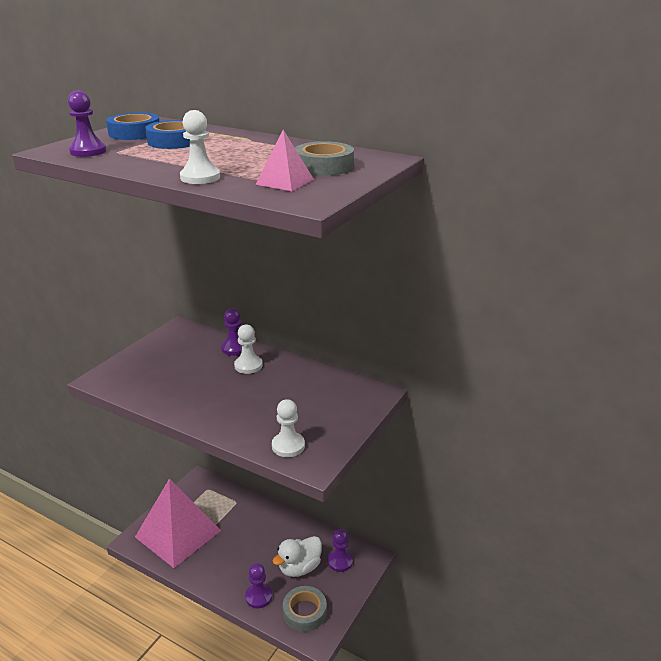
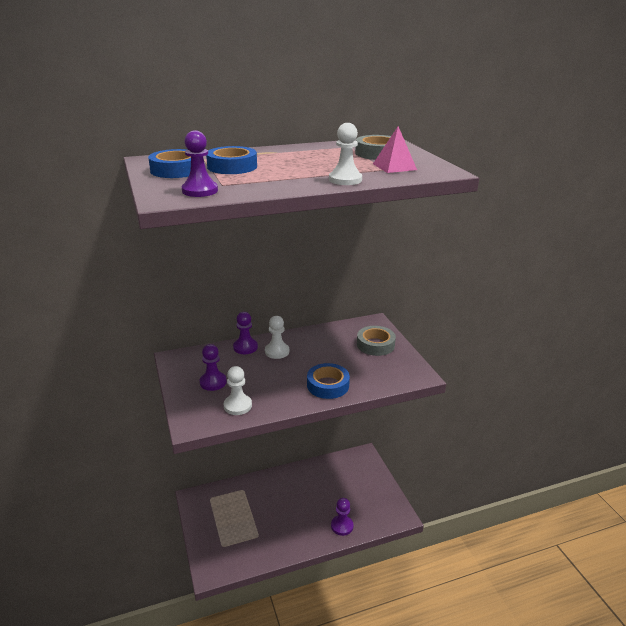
camera: 50 degrees left, 0 degrees up
pink pyramid [135,479,221,568] -> none
white pawn [272,399,305,457] -> white pawn moved to [224,366,252,415]
white duck [273,536,322,577] -> none
grey tape [283,586,327,632] -> grey tape moved to [357,326,396,356]
purple pawn [328,529,353,572] -> purple pawn moved to [200,344,227,391]
none -> blue tape [307,363,350,399]

